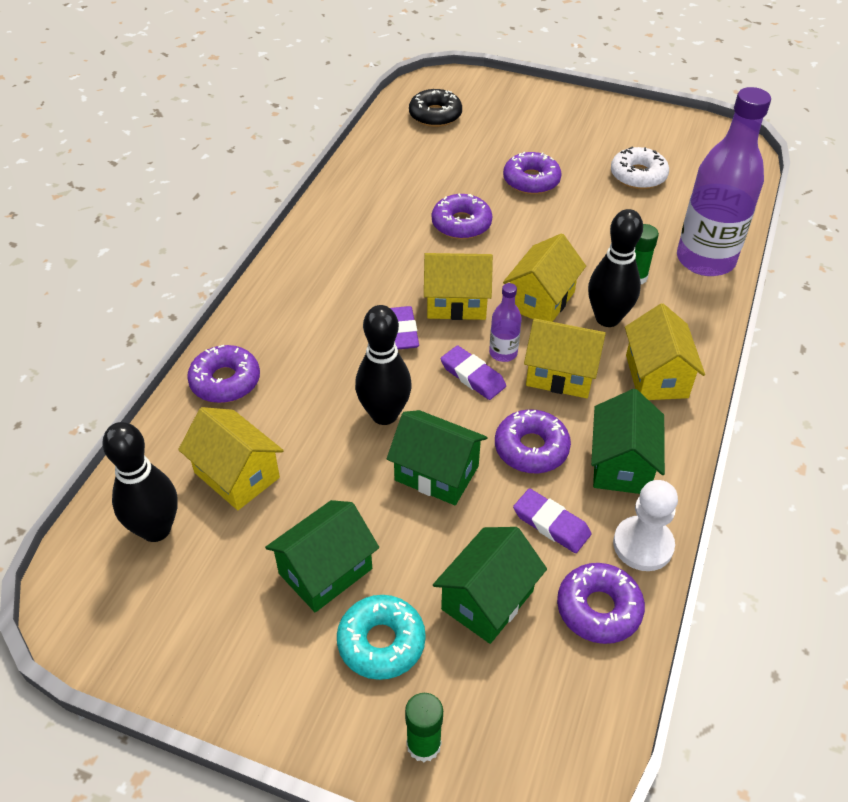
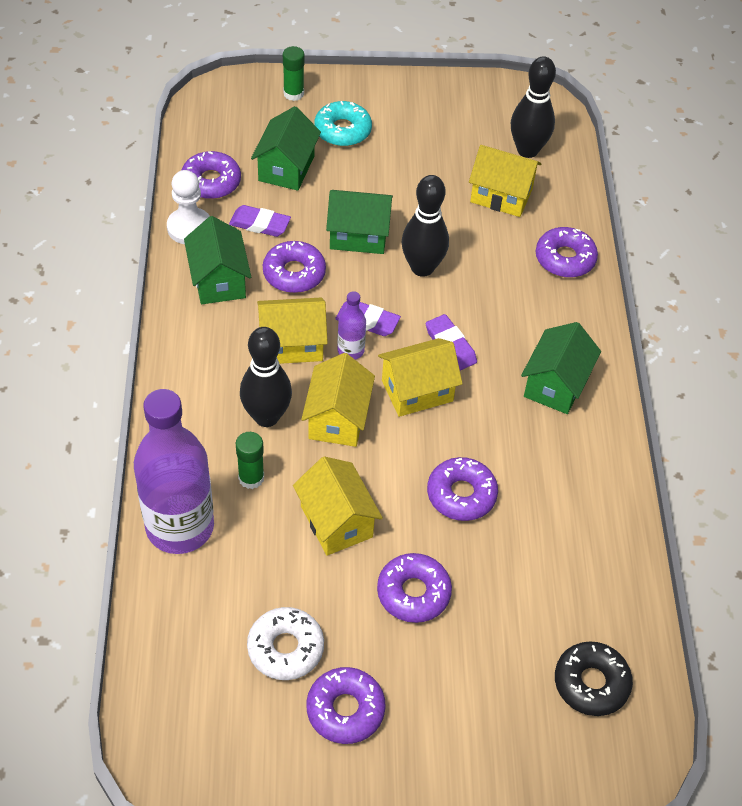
camera: 155 degrees right, 5 degrees up
green house [265,500,379,612] -> green house moved to [521,322,601,414]
yellow house [625,303,705,400] -> yellow house moved to [293,456,383,556]
none -> purple donut [306,667,386,744]

